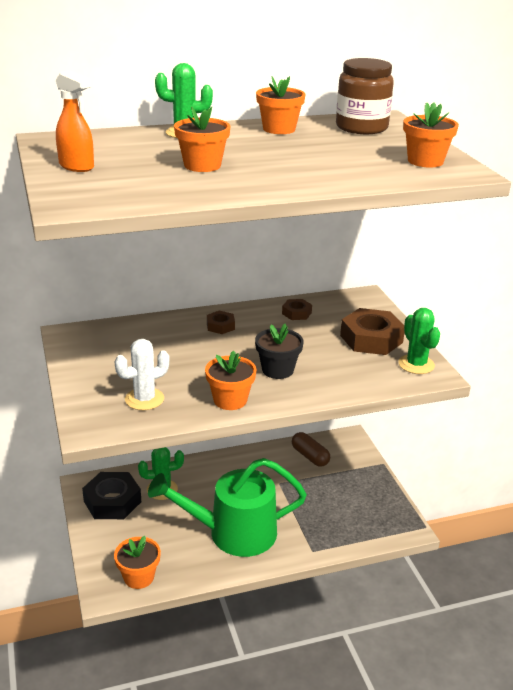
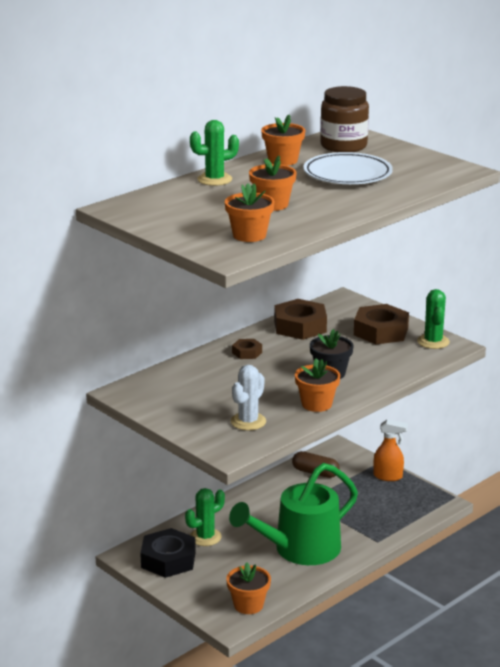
camera: 25 degrees left, 5 degrees down
orange spray bottle [56,70,94,172] -> orange spray bottle moved to [374,419,408,481]
brown nut [282,299,312,320] -> brown nut [274,299,327,340], size x1.98
green cactus [398,308,440,374] -> green cactus turned 45 degrees clockwise [417,289,450,349]
orange flower pot [403,102,459,168] -> orange flower pot moved to [225,183,275,242]
none -> white plate [303,152,393,184]

